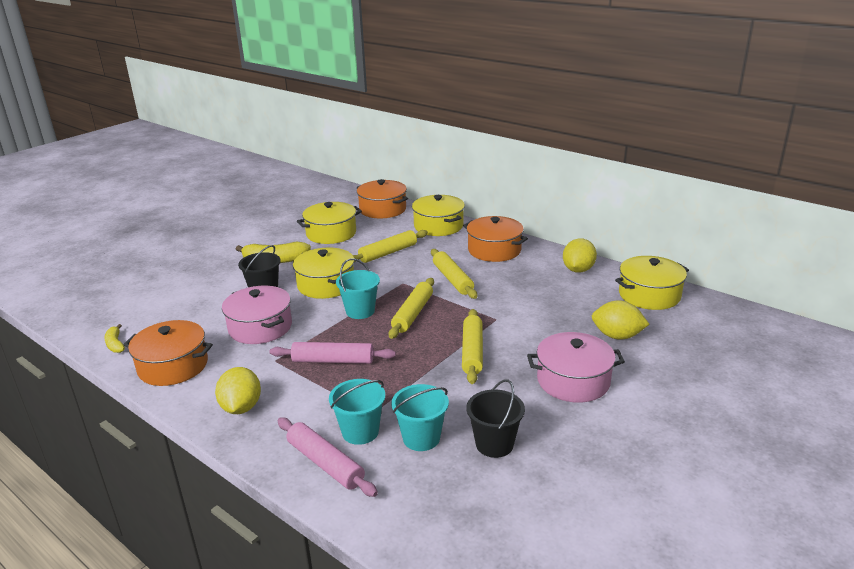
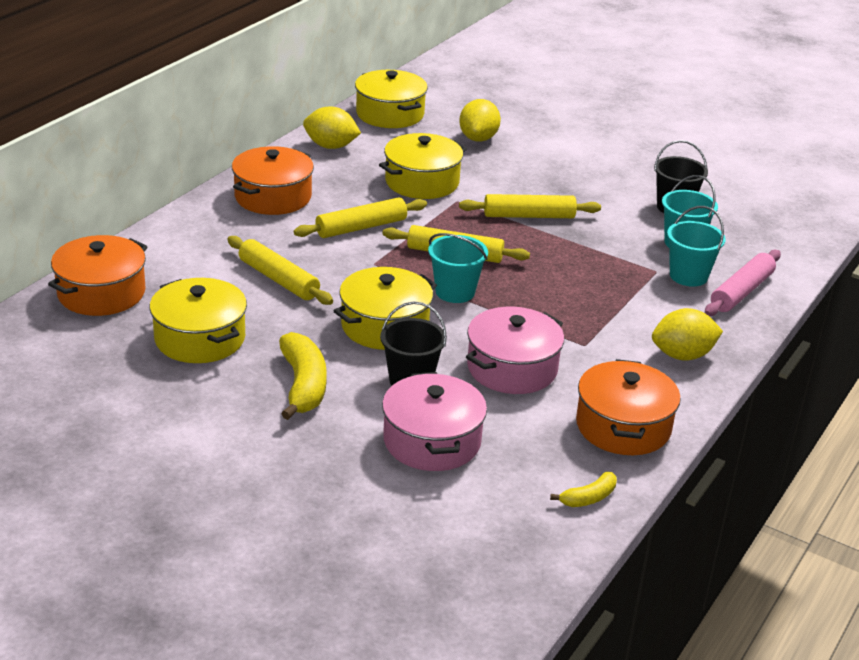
camera: 100 degrees left, 5 degrees up
pink rolling pin [270,342,396,364] -> none
yellow pot [412,195,465,236] -> yellow pot moved to [379,133,467,199]
pink pot [527,332,625,403] -> pink pot moved to [382,372,487,471]

